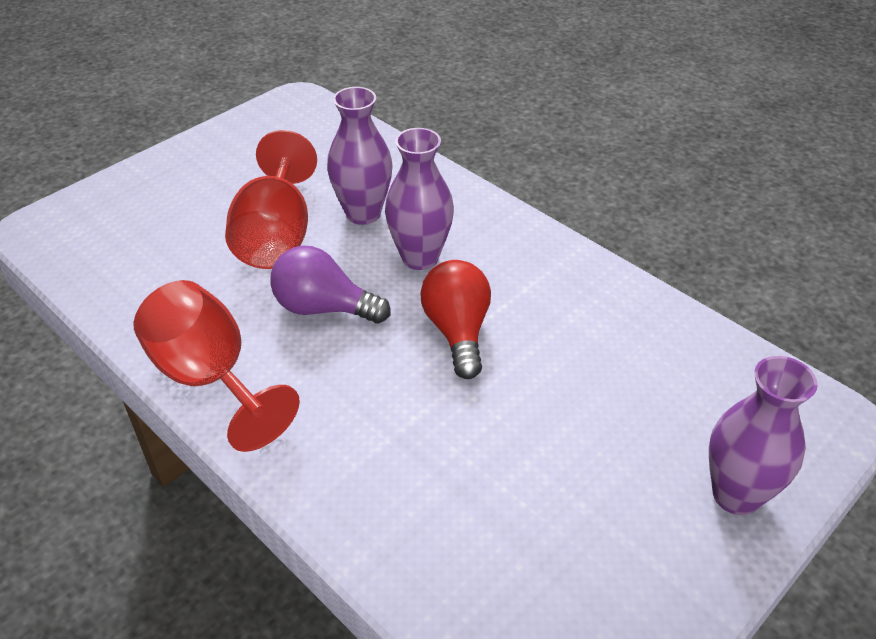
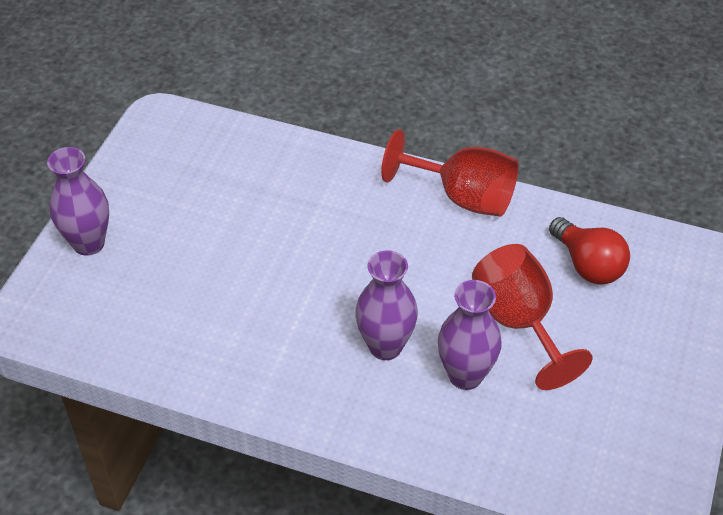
camera: 155 degrees right, 5 degrees up
purple light bulb [270,245,391,324] -> none
red light bulb [420,260,491,379] -> red light bulb moved to [549,217,630,285]

